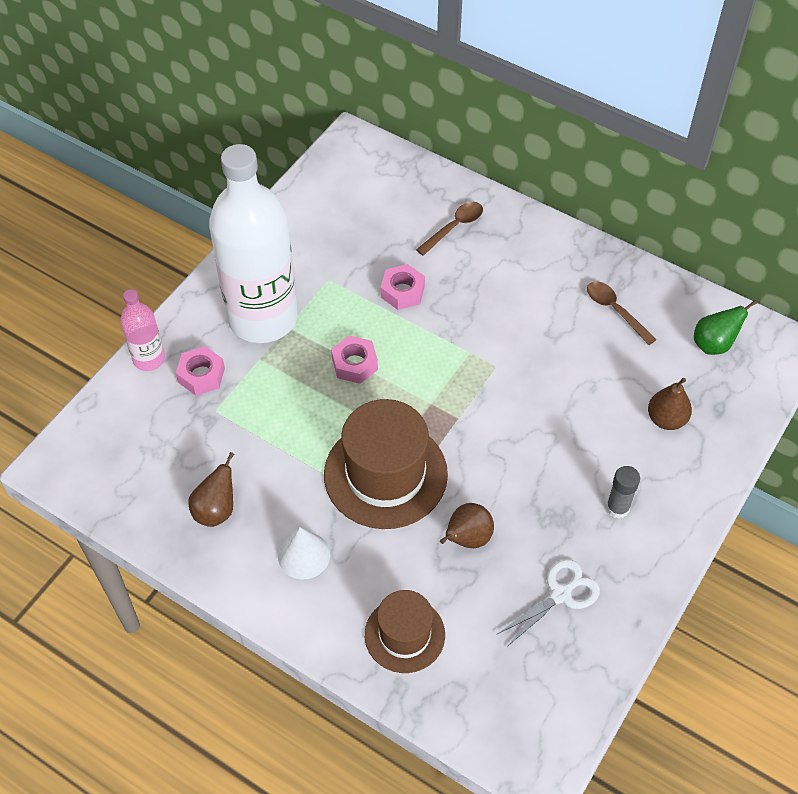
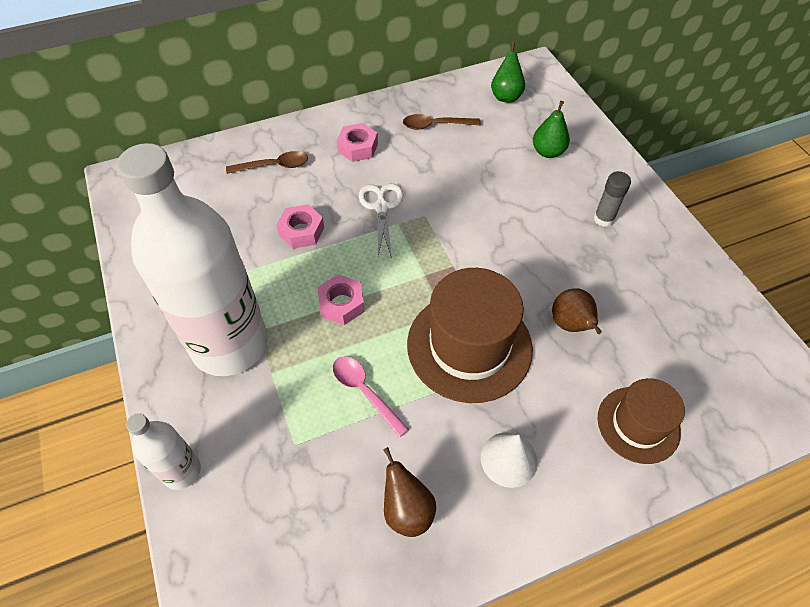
camera: 55 degrees left, 0 degrees up
pink bottle [120,289,165,371] -> white bottle [126,413,201,490]
pink nut [176,346,225,395] -> pink nut moved to [337,123,378,162]
brown spoon [416,202,483,256] -> brown spoon turned 90 degrees clockwise [226,151,308,174]
white scissors [496,559,600,647] -> white scissors moved to [359,183,404,258]
brown pear [648,378,692,430] -> green pear [533,101,570,158]
none -> pink spoon [333,356,409,438]

